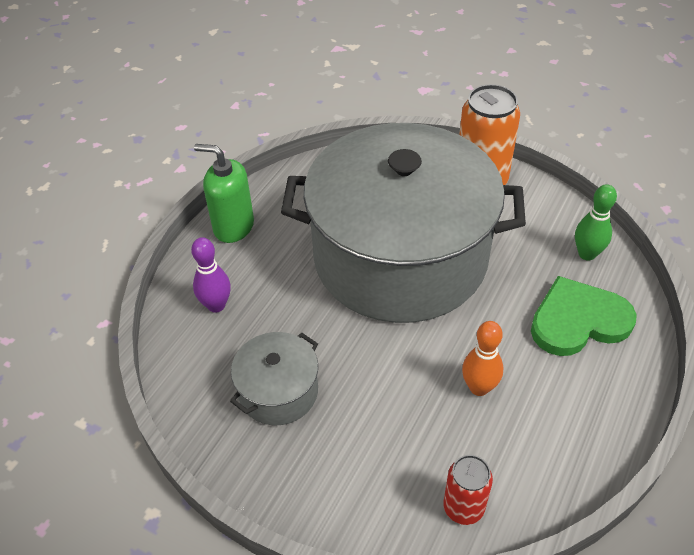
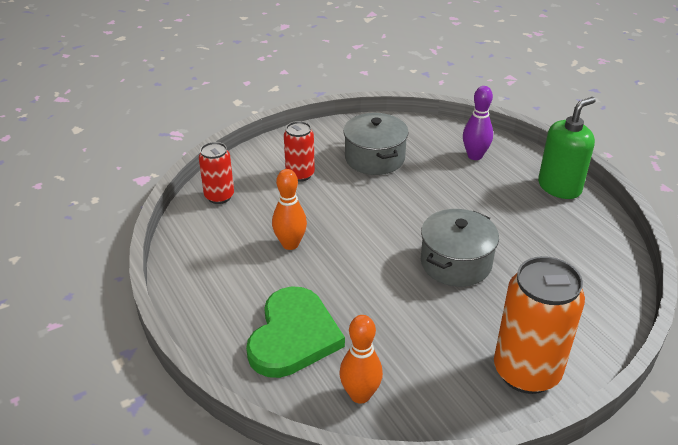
camera: 120 degrees right, 10 degrees down
grey pot [281,123,526,323] -> grey pot [421,209,499,287], size x0.40
green bowling pin [575,184,617,261] -> orange bowling pin [340,315,383,404]
none -> red can [284,121,315,182]

